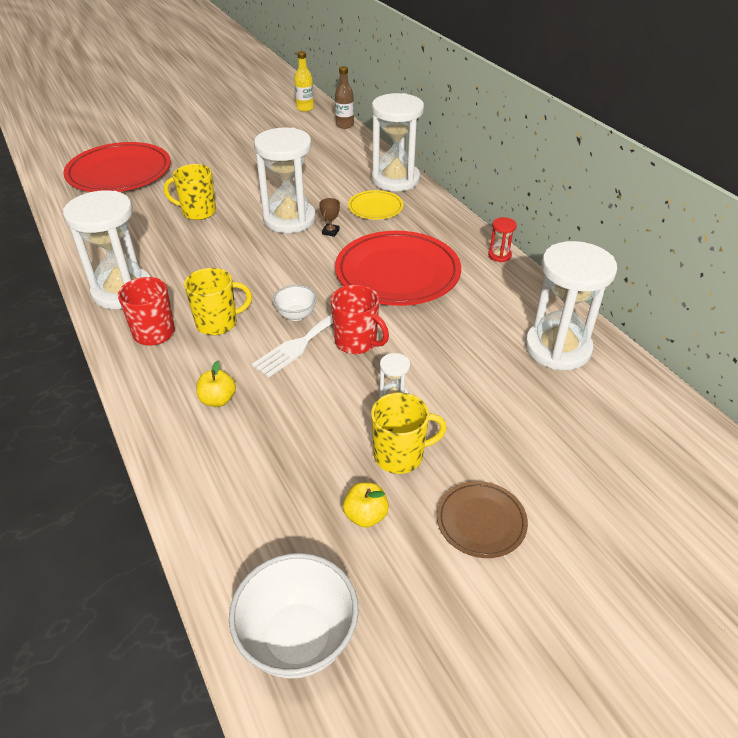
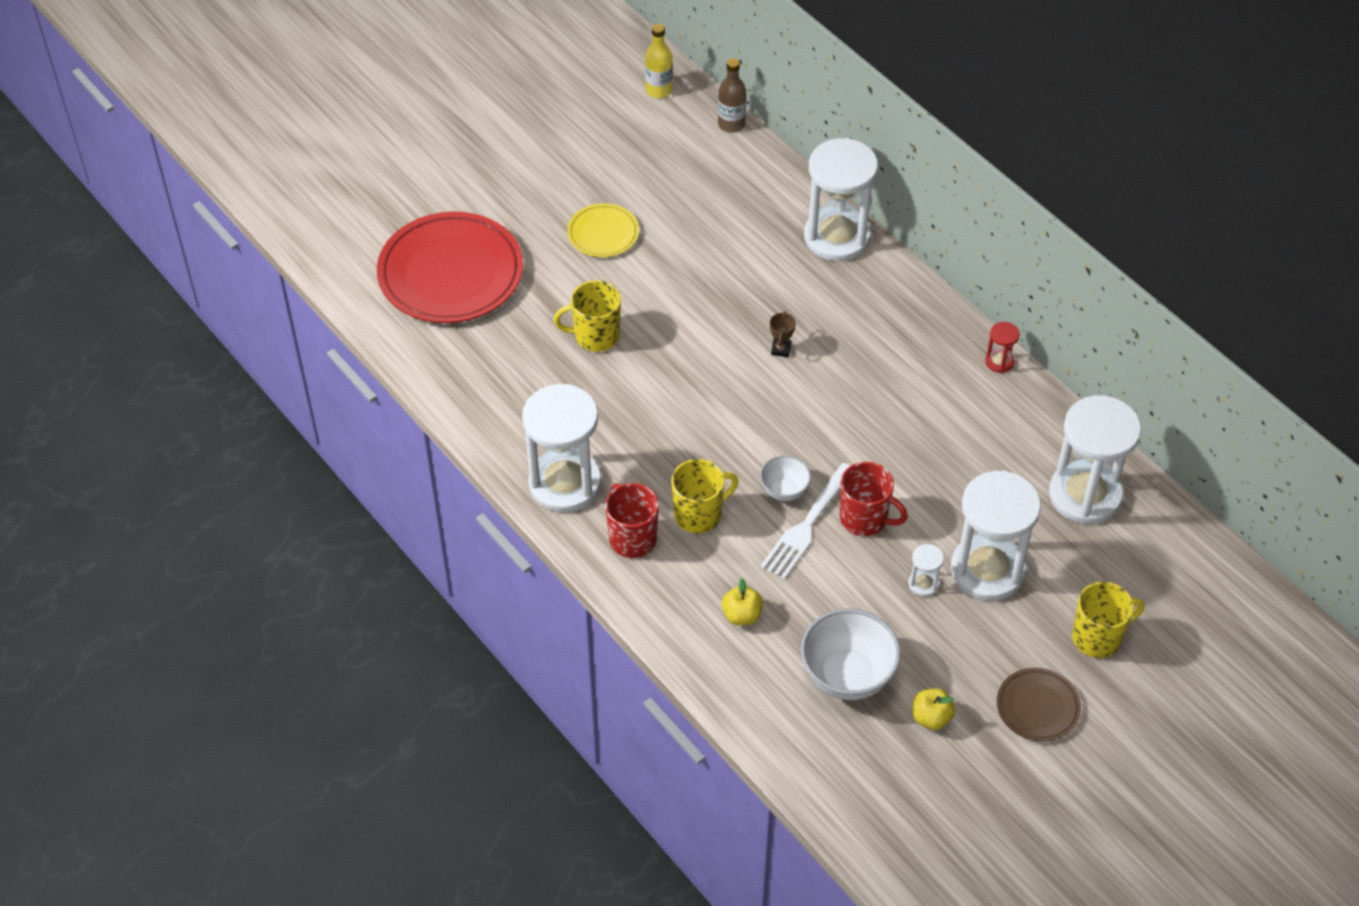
camera: 10 degrees left, 10 degrees up
white bowl [229,553,359,679] -> white bowl moved to [801,609,901,700]
white hourglass [254,128,316,233] -> white hourglass moved to [951,471,1041,601]
red plate [335,231,461,306] -> none
yellow plate [348,190,403,220] -> yellow plate moved to [567,203,639,257]
yellow mug [371,392,447,474] -> yellow mug moved to [1072,581,1144,658]

